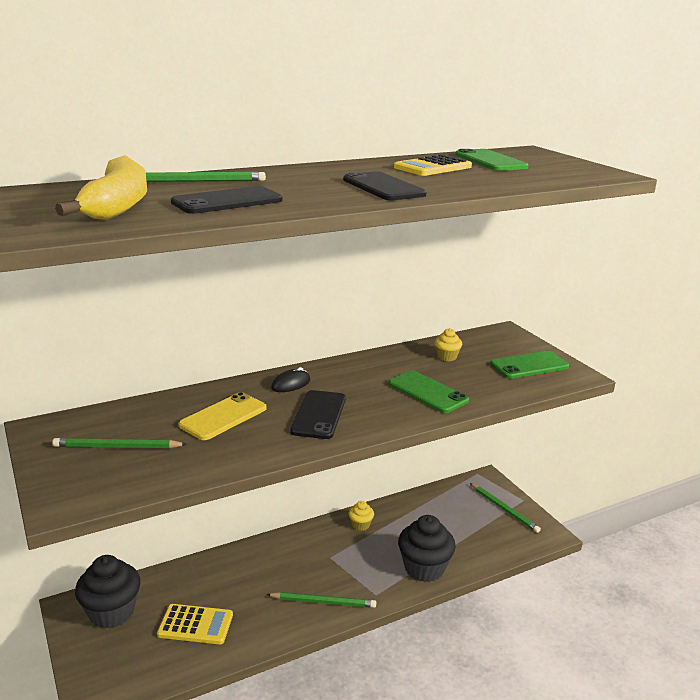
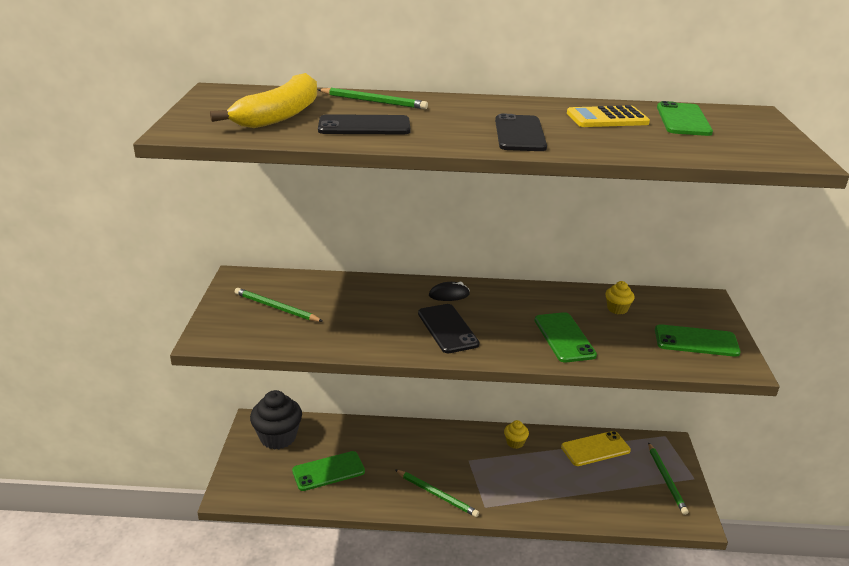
camera: 30 degrees right, 5 degrees up
yellow calculator [157,604,233,644] -> green phone [292,451,365,491]
yellow phone [179,392,267,440] -> yellow phone moved to [561,431,631,466]
black phone [290,390,346,439] -> black phone turned 60 degrees counterclockwise [418,304,480,353]
black cupcake [398,515,456,582] -> none

